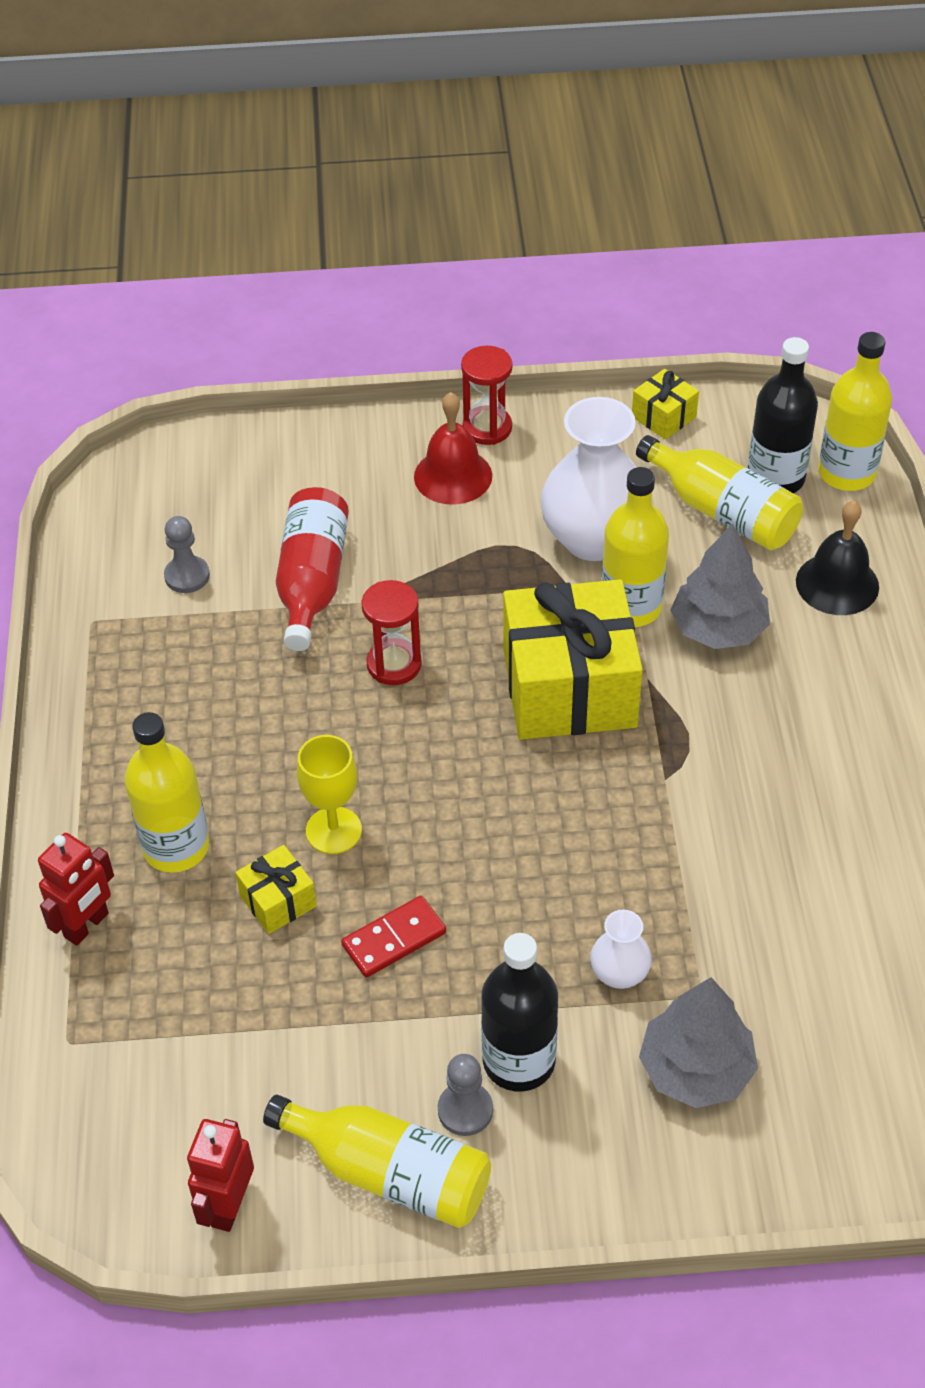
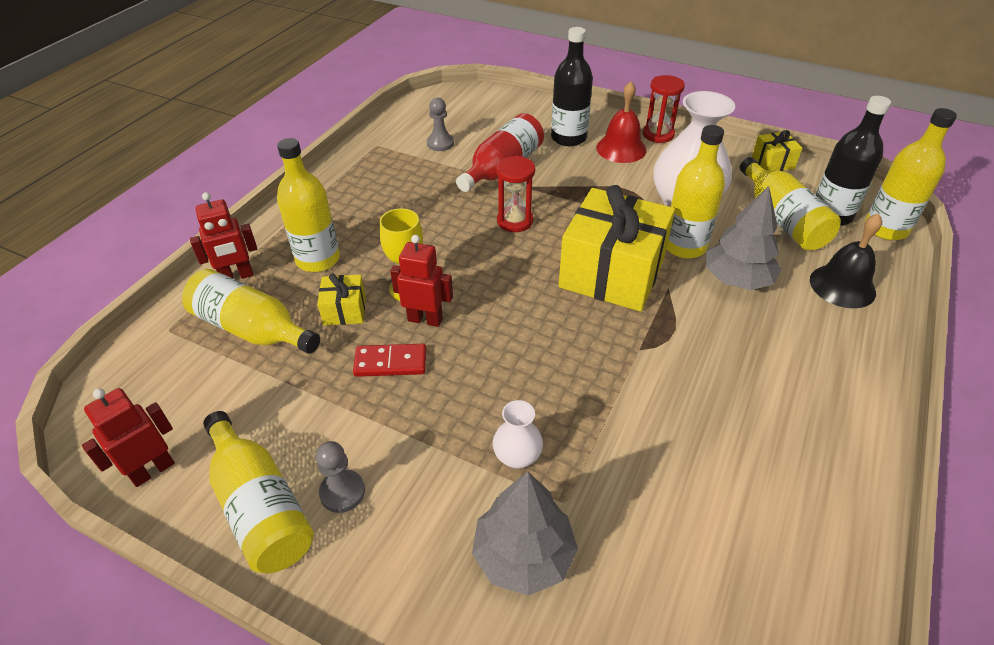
camera: 30 degrees right, 5 degrees down
black bottle [481,933,558,1092] -> black bottle moved to [551,27,593,146]
none -> yellow bottle [182,269,320,354]
none -> red robot [390,235,453,327]

